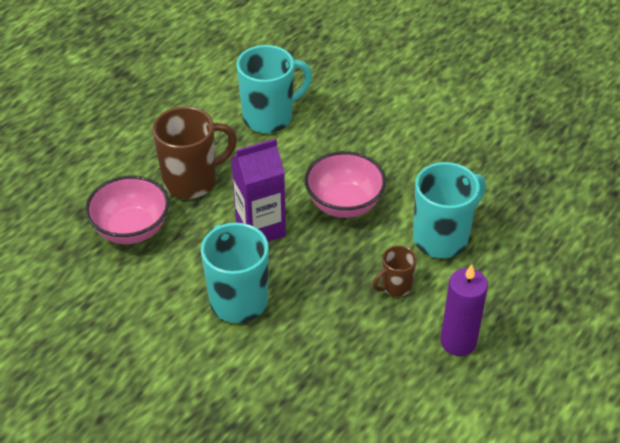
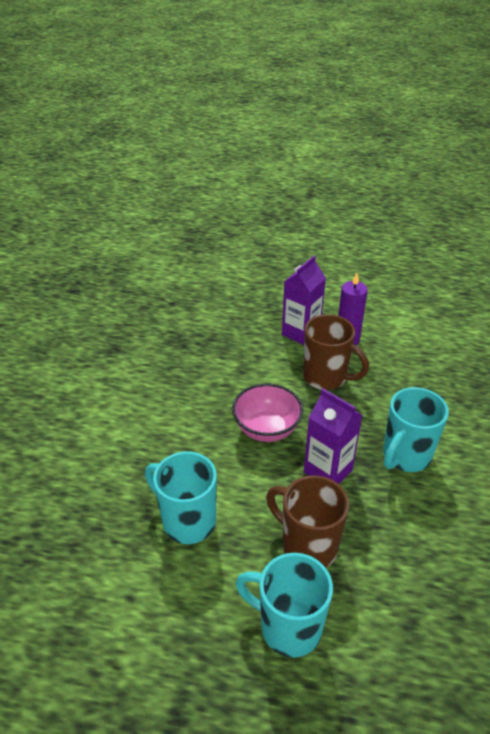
camera: 115 degrees left, 5 degrees down
pink bowl [85,176,169,244] -> none
brown mug [373,245,417,297] -> brown mug [303,314,369,390], size x1.90
turquoise mug [413,162,486,258] -> turquoise mug moved to [236,553,333,658]
none -> purple carton [282,256,326,345]

